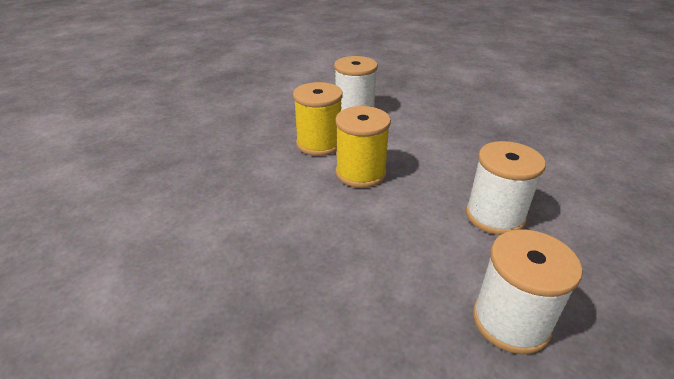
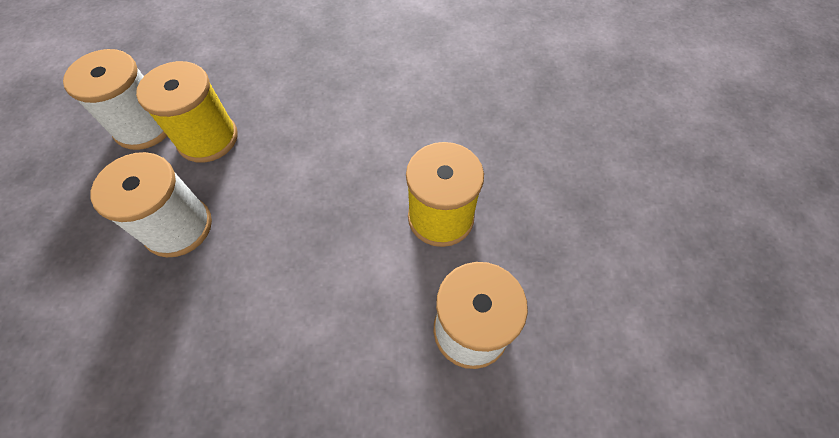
camera: 140 degrees right, 25 degrees up
yellow spool [335,106,391,188] -> yellow spool moved to [136,61,238,163]

